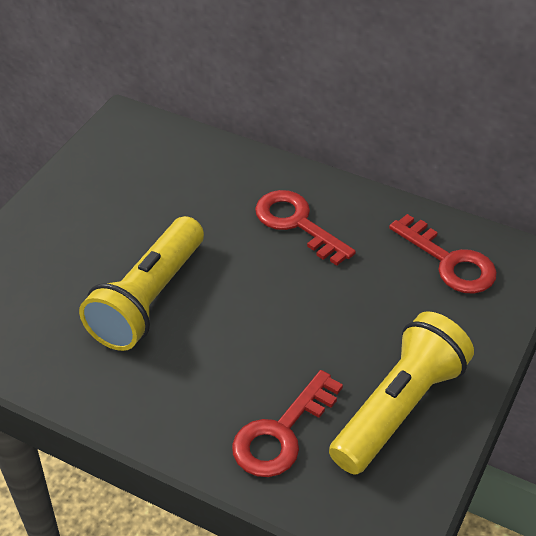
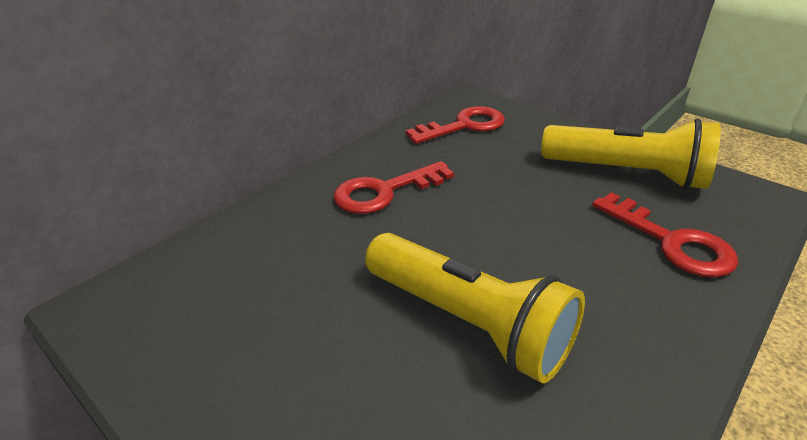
camera: 75 degrees left, 10 degrees down
yellow flashlight [329,311,474,475] -> yellow flashlight turned 150 degrees clockwise [541,118,721,189]

